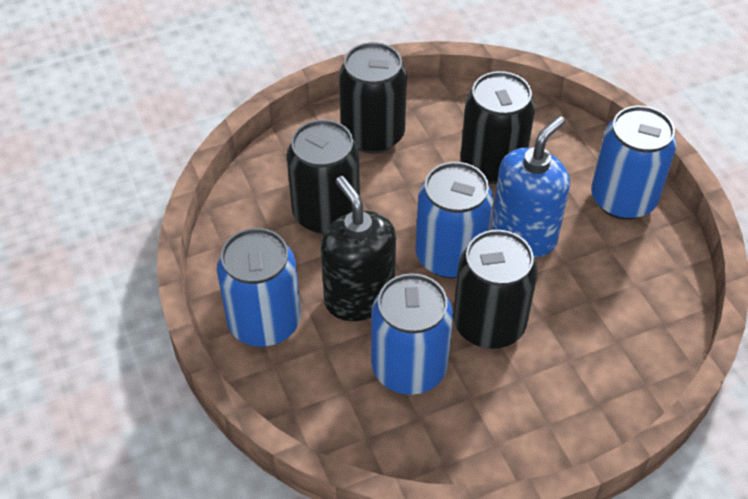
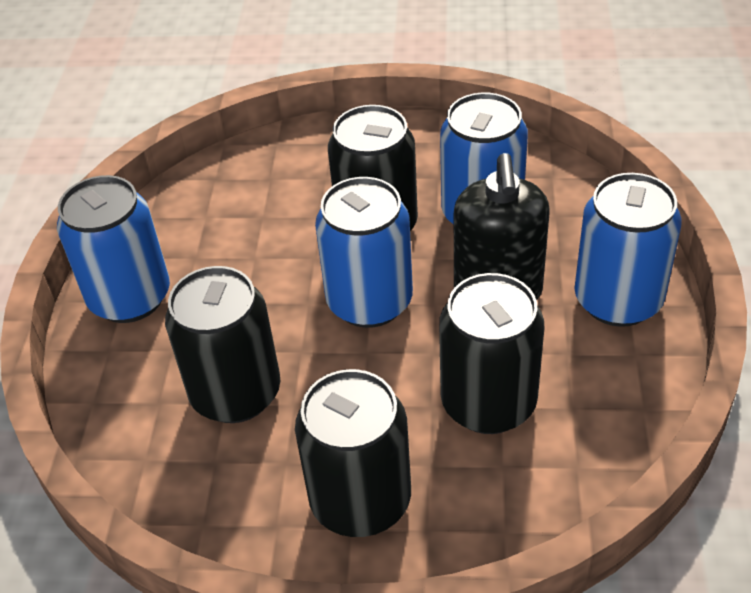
camera: 150 degrees left, 5 degrees down
blue soap dispenser [491,116,570,257] -> none

